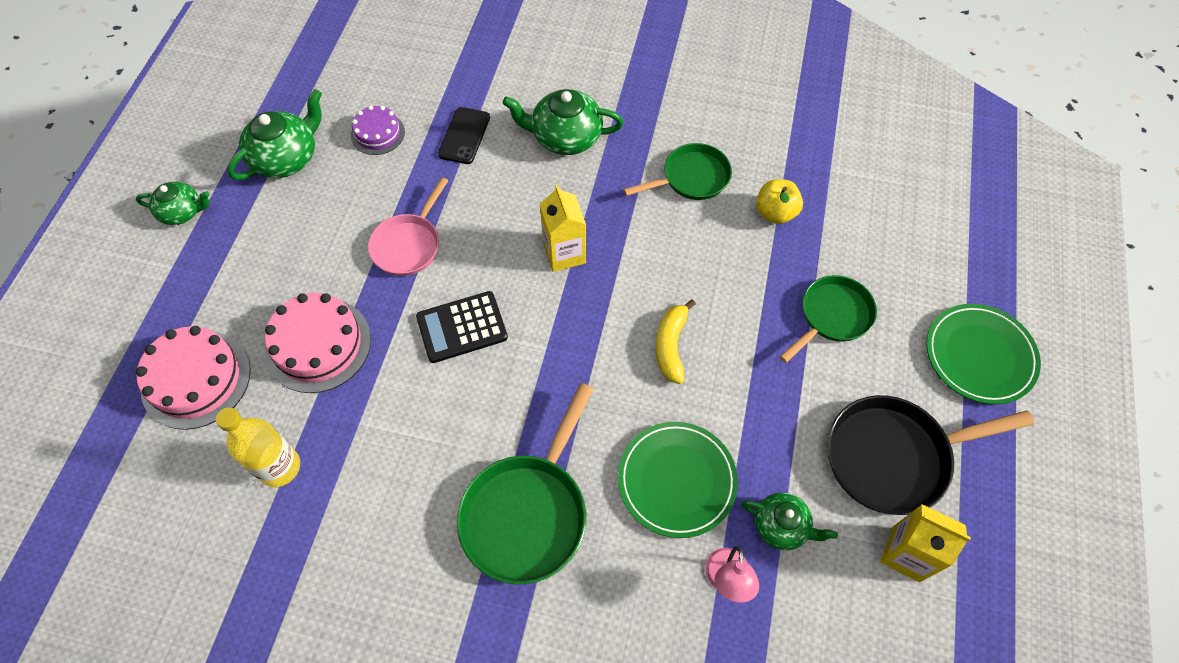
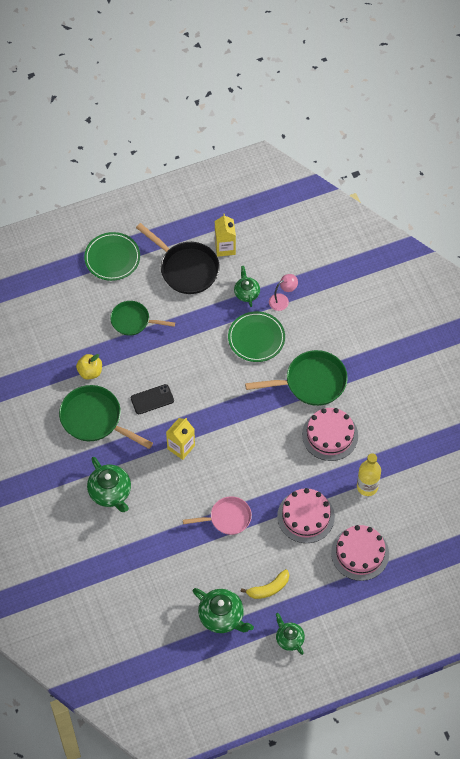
camera: 125 degrees left, 0 degrees up
green teapot [227,89,322,180] -> green teapot turned 150 degrees counterclockwise [193,588,254,633]
purple cake [351,106,405,155] -> none
black calculator [416,291,508,363] -> none
black phone [438,107,490,164] -> black phone moved to [131,384,174,414]
green pan [623,143,732,200] -> green pan [59,385,153,449], size x1.54
yellow banana [656,299,696,384] -> yellow banana moved to [241,569,289,599]
none -> pink cake [302,408,358,461]

